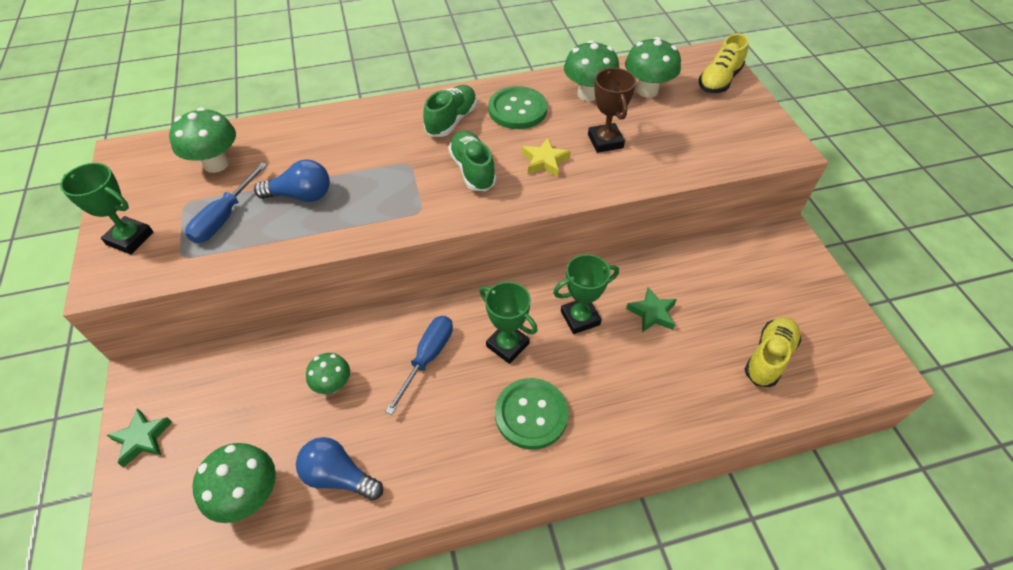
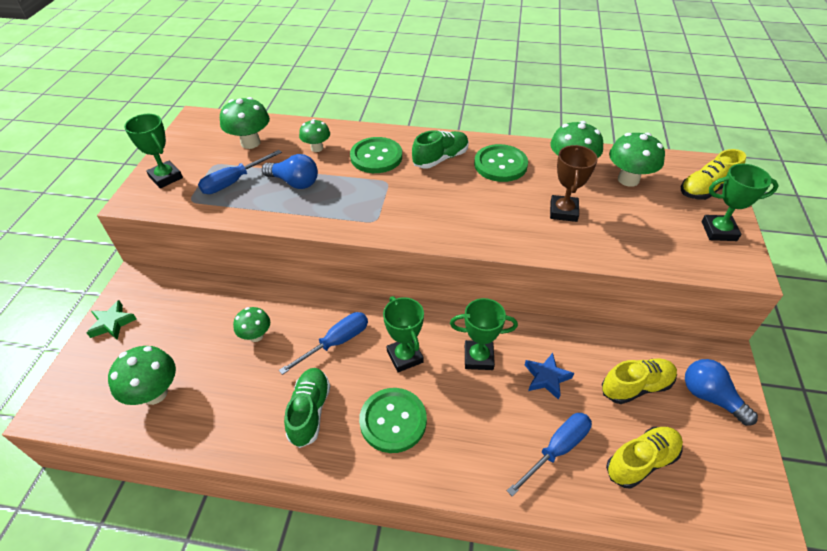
camera: 25 degrees right, 5 degrees down
blue light bulb [296,437,383,501] -> blue light bulb moved to [685,359,758,426]
green shoe [448,130,496,191] -> green shoe moved to [284,368,330,448]
yellow star [522,138,571,177] -> none
green star [626,287,677,333] -> blue star [525,353,574,400]
none -> green mushroom [299,119,330,152]
none -> green button [350,137,402,173]
none -> blue screwdriver [507,413,592,497]
none -> yellow shoe [602,358,677,404]
none -> green trophy [702,164,779,241]

